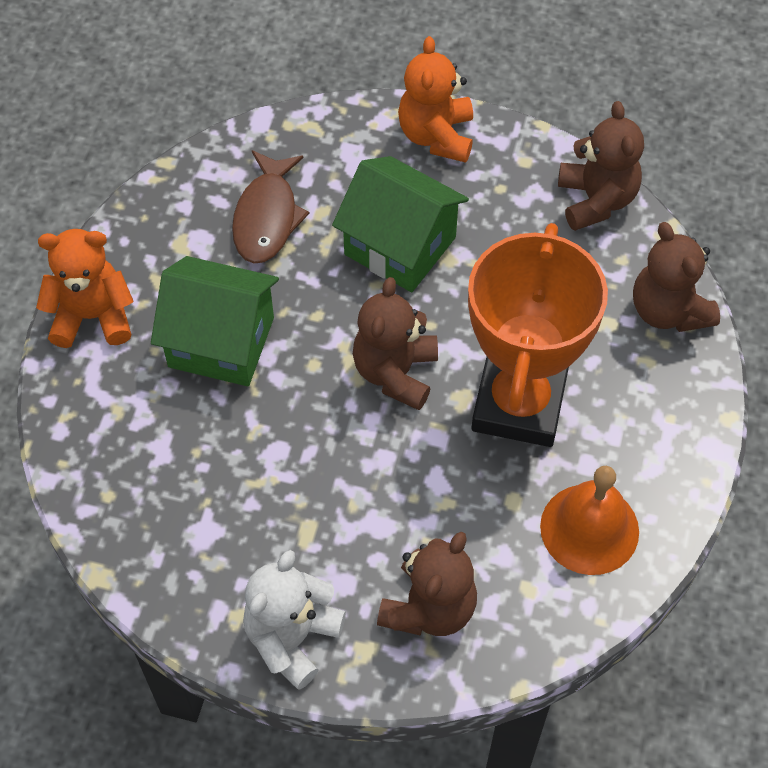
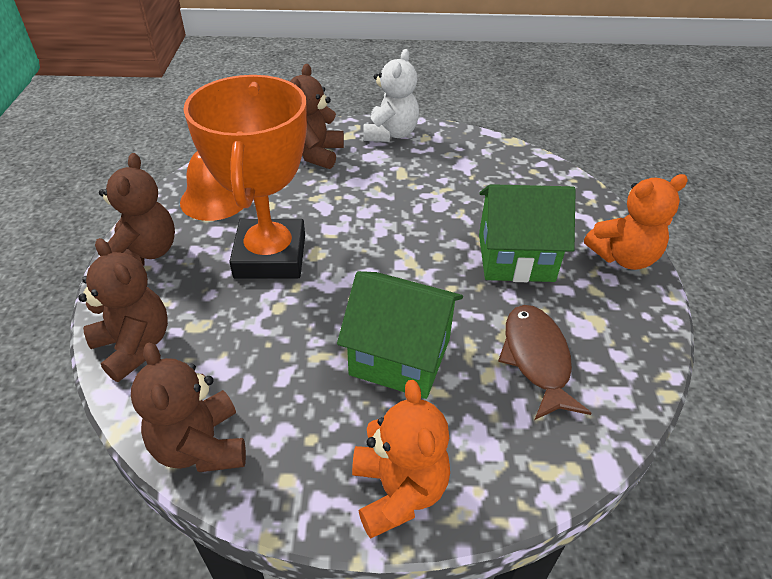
camera: 165 degrees right, 15 degrees down
brown teddy bear [353,277,438,410] -> brown teddy bear moved to [99,153,175,266]

